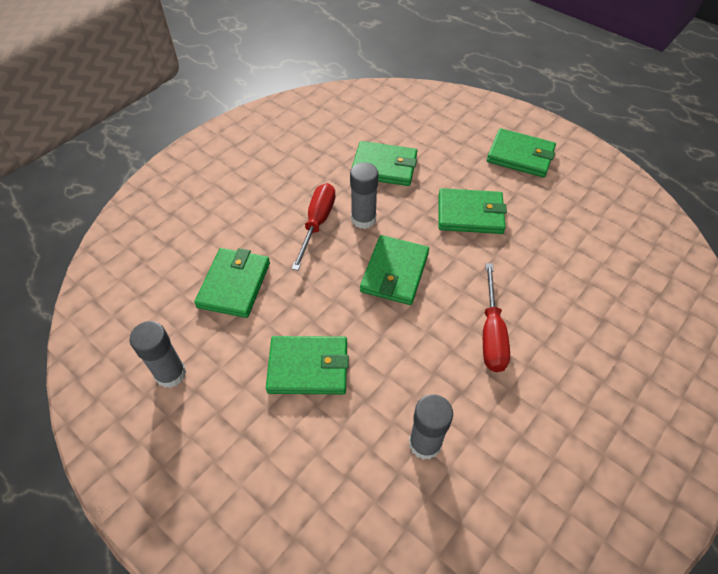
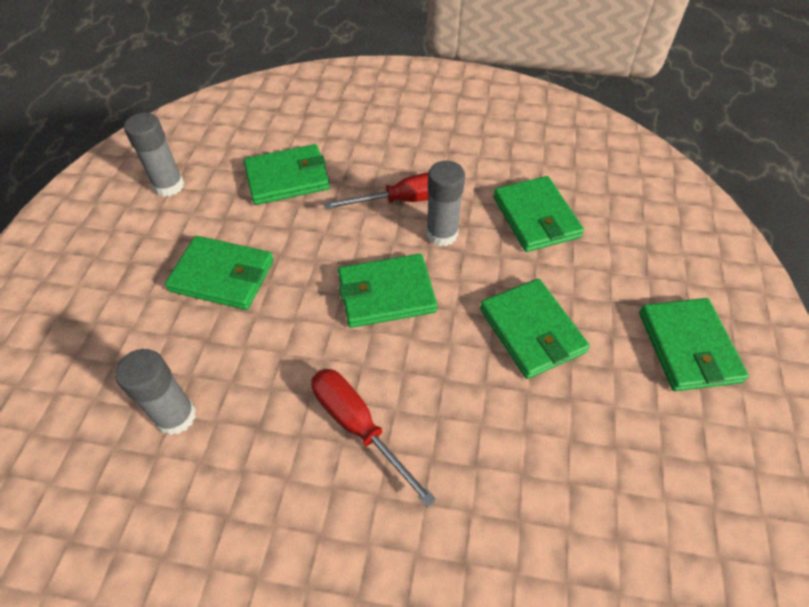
camera: 60 degrees right, 0 degrees up
green wallet [266,336,349,394] -> green wallet turned 45 degrees counterclockwise [165,236,274,310]
red screwdriver [483,263,510,372] -> red screwdriver turned 75 degrees clockwise [311,369,436,507]

